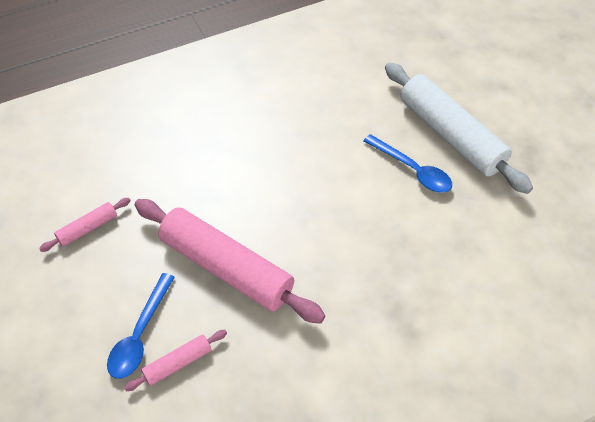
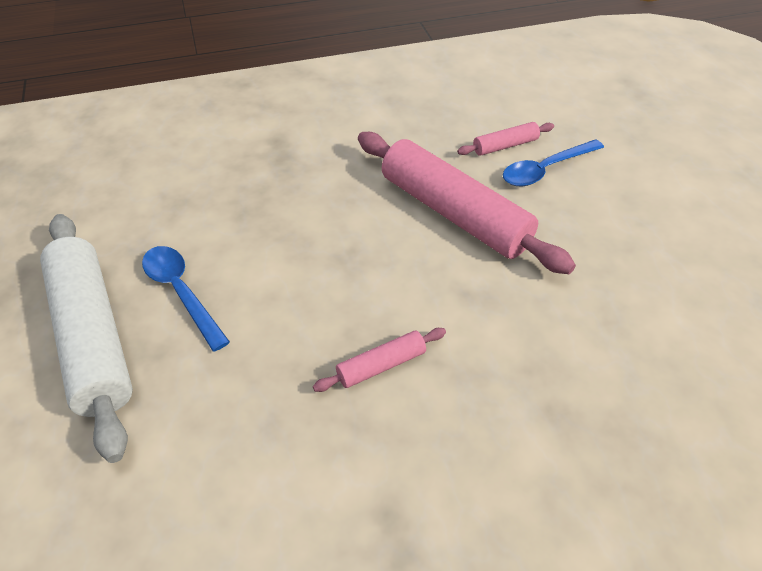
camera: 170 degrees left, 5 degrees down
pink rolling pin [39,198,131,252] -> pink rolling pin moved to [313,328,446,392]
blue spoon [107,273,175,379] -> blue spoon turned 150 degrees counterclockwise [503,139,604,186]

